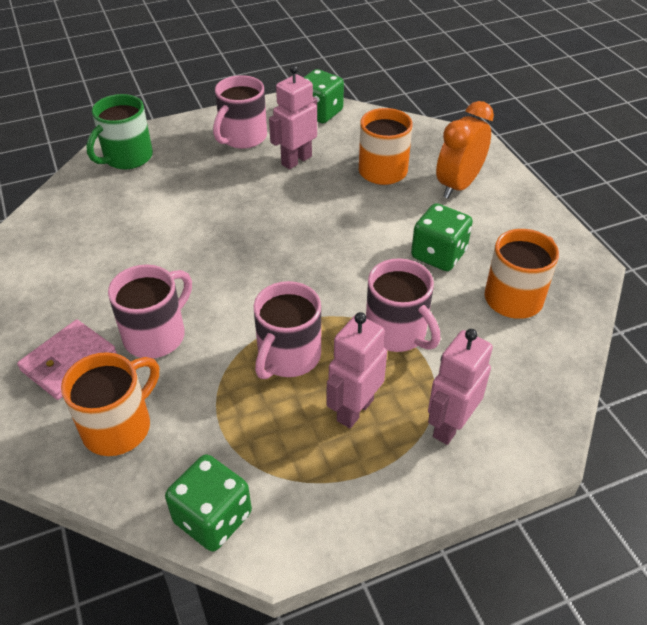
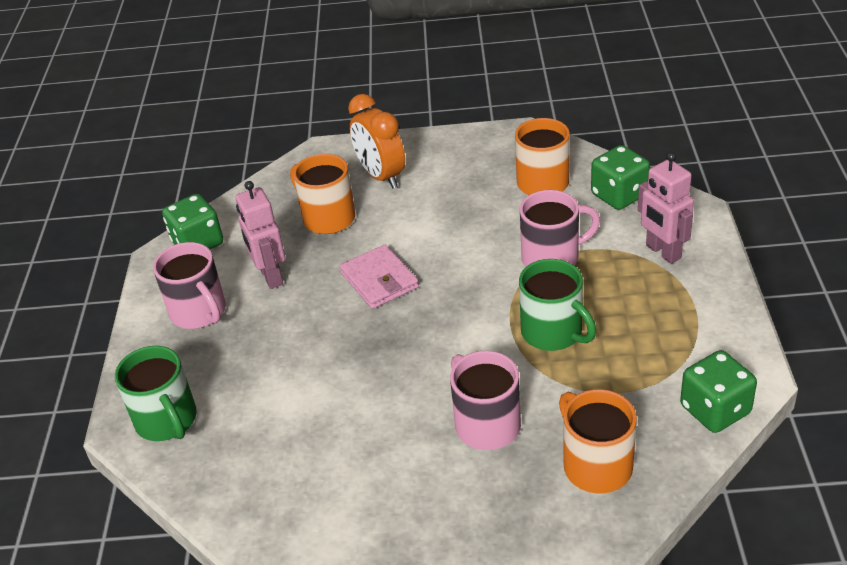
camera: 65 degrees left, 5 degrees down
pink wallet [17,320,117,400] -> pink wallet moved to [339,245,419,309]
pink mug [254,281,321,379] -> green mug [519,259,596,351]
pink robot [327,312,387,428] -> none
green dice [411,203,473,271] -> green dice moved to [591,145,650,210]

